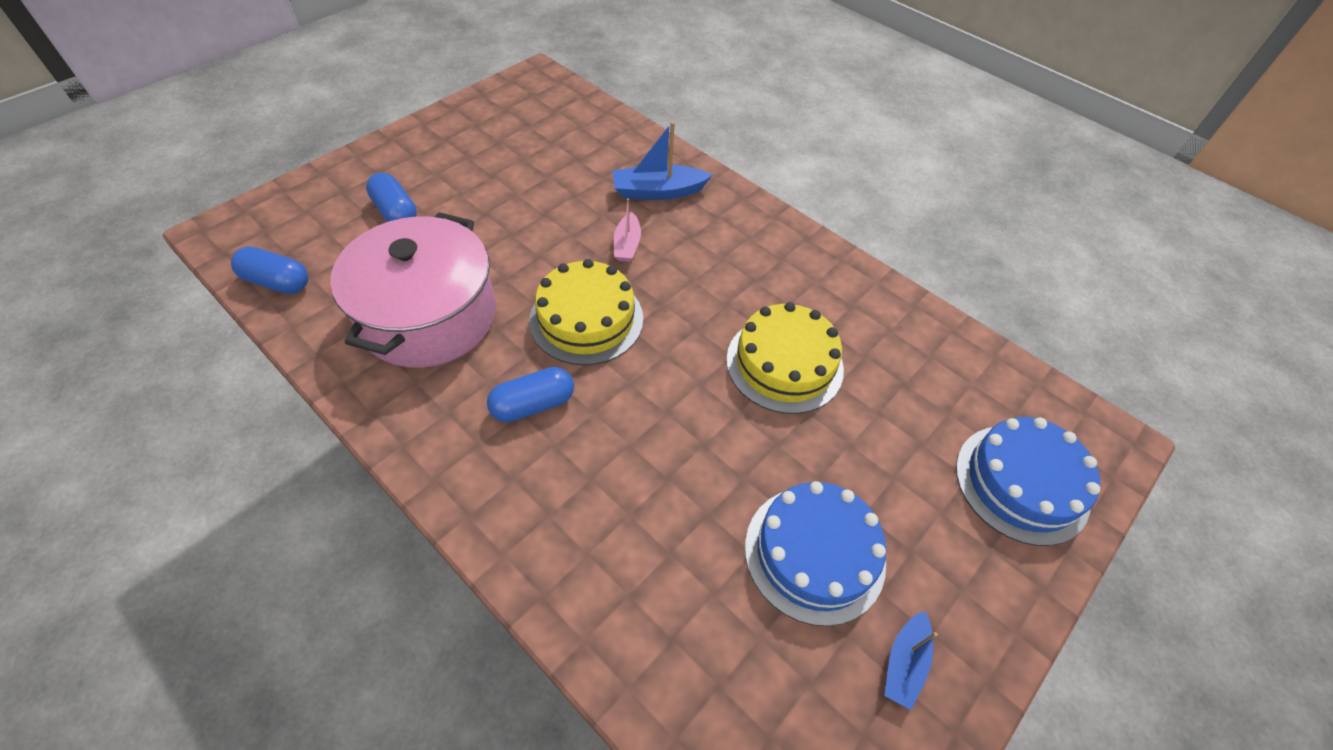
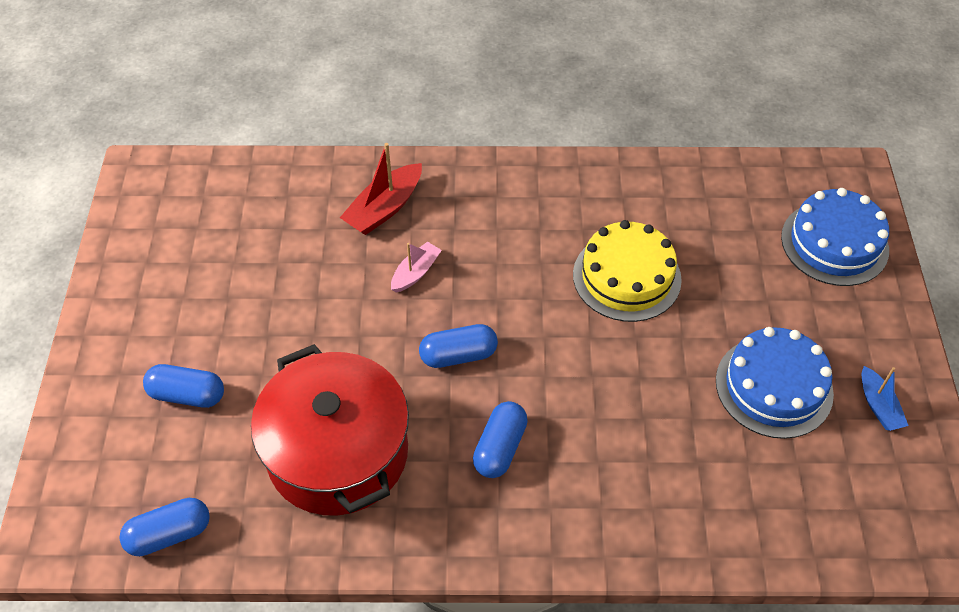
camera: 40 degrees left, 0 degrees up
pink pot [330,212,496,368] -> red pot [251,344,409,515]
yellow cake [529,259,643,365] -> blue capsule [419,324,498,368]
blue boat [613,121,712,200] -> red boat [340,143,422,235]
pink boat [614,198,641,262] -> pink boat turned 105 degrees counterclockwise [391,242,442,293]

